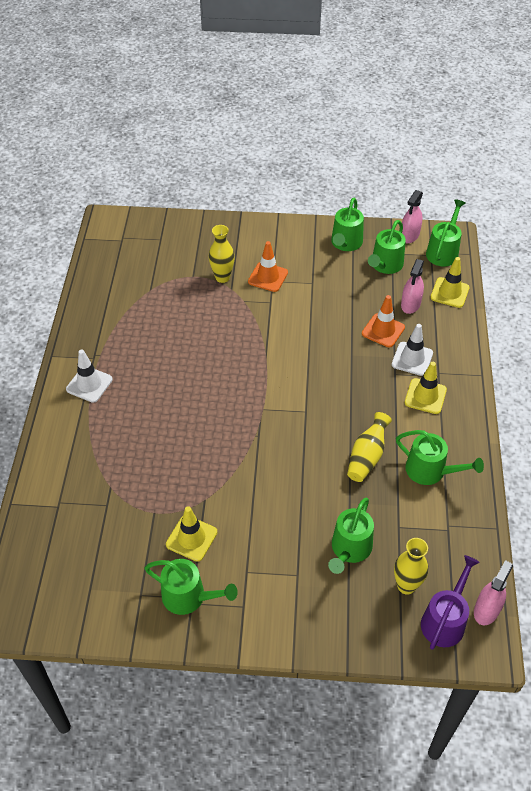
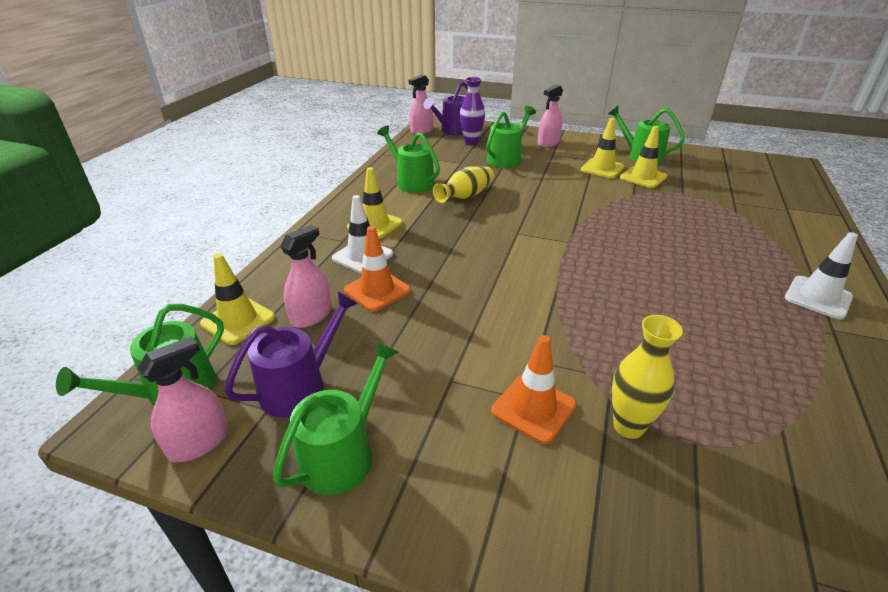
camera: 165 degrees left, 15 degrees down
green watering can [368,220,406,274] -> purple watering can [224,291,358,418]
yellow vase [394,538,428,595] -> purple vase [460,77,485,146]
none -> pink spray bottle [538,85,563,147]
none -> yellow traffic cone [581,118,625,178]

